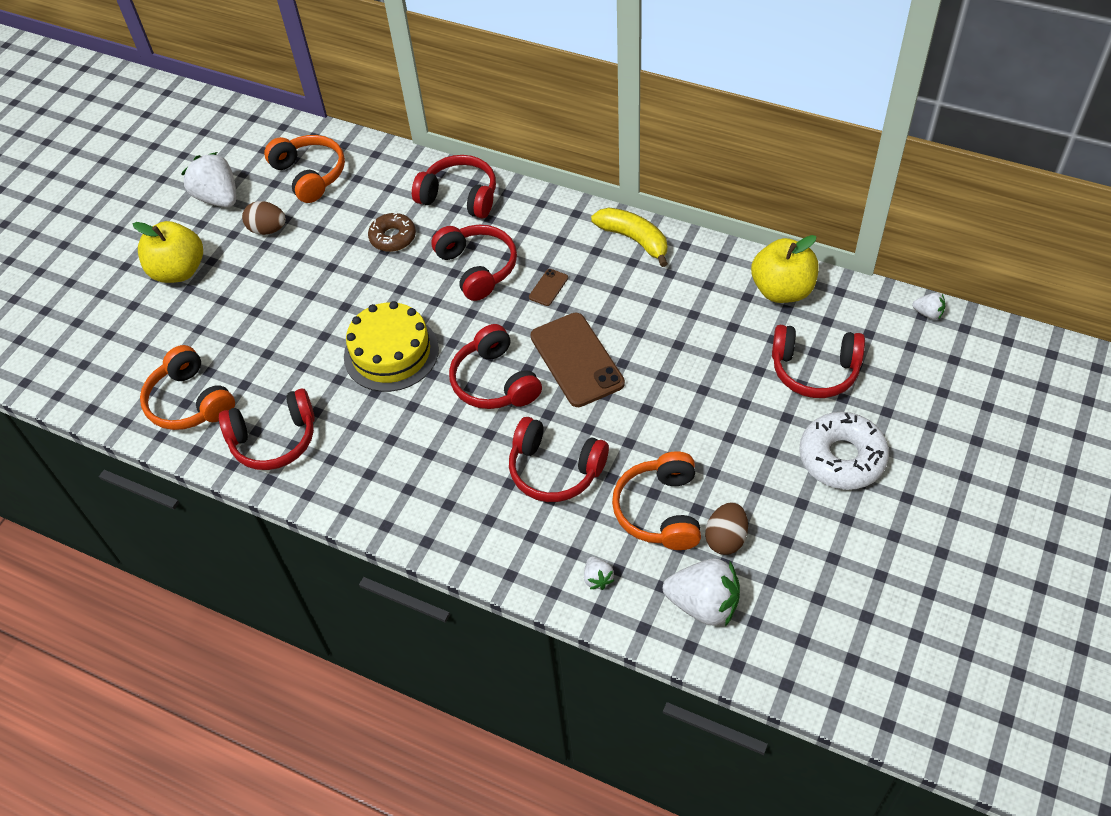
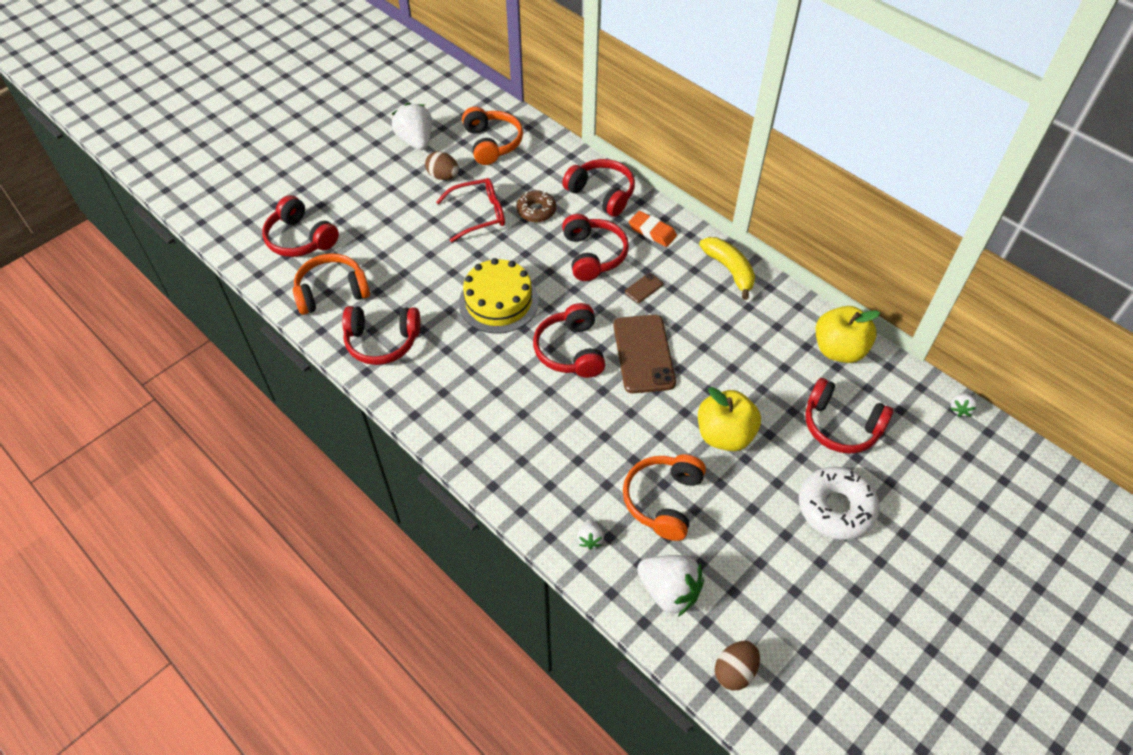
camera: 15 degrees right, 0 degrees up
yellow apple [133,221,203,283] -> yellow apple moved to [698,387,761,451]
orange headphones [140,345,235,430] -> orange headphones turned 90 degrees clockwise [293,253,370,315]
red headphones [509,417,609,502] -> red headphones moved to [262,195,339,257]
brown egg [705,502,748,555] -> brown egg moved to [715,641,760,691]
white strawberry [912,293,945,320] -> white strawberry turned 75 degrees clockwise [951,392,977,417]
none -> red glasses [436,178,505,242]
none -> orange eraser [629,211,677,247]

